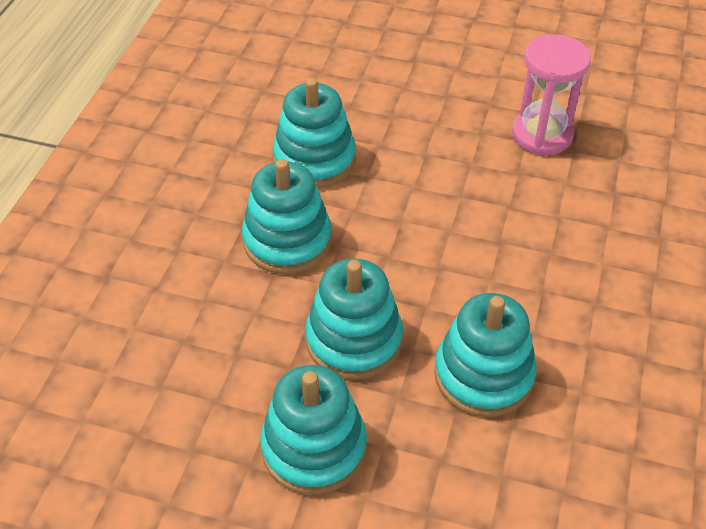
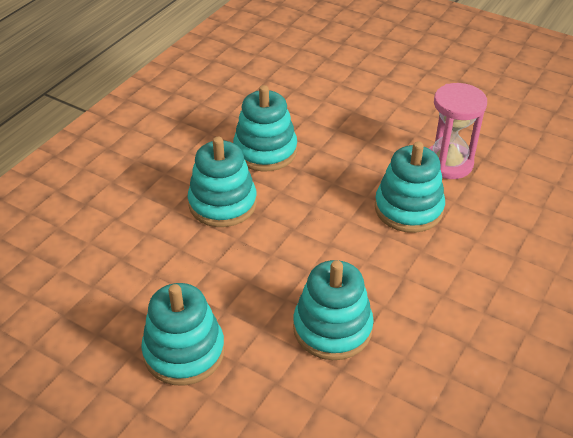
camera: 15 degrees right, 5 degrees down
turquoise stacking toy [305,258,403,380] -> turquoise stacking toy moved to [375,142,445,233]

